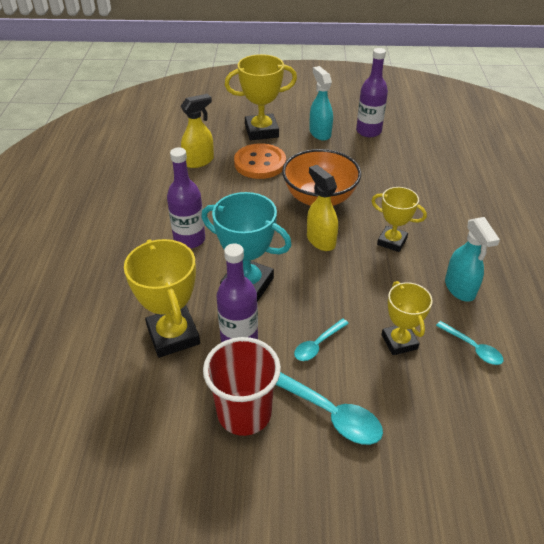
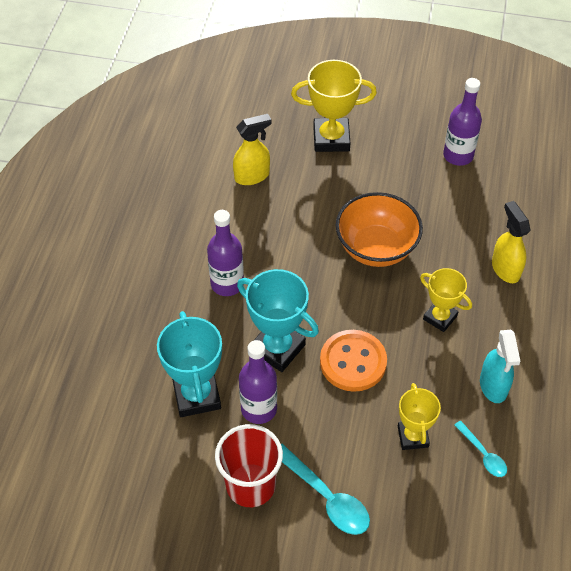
camera: 10 degrees right, 10 degrees up
yellow trophy [124,239,200,358] -> turquoise trophy [157,311,222,417]
orange button [234,143,286,179] -> orange button moved to [320,330,387,392]
turquoise spoon [294,319,349,361] -> none
yellow spray bottle [307,165,338,251] -> yellow spray bottle moved to [492,201,530,283]
turquoise spray bottle [309,66,333,141] -> none

